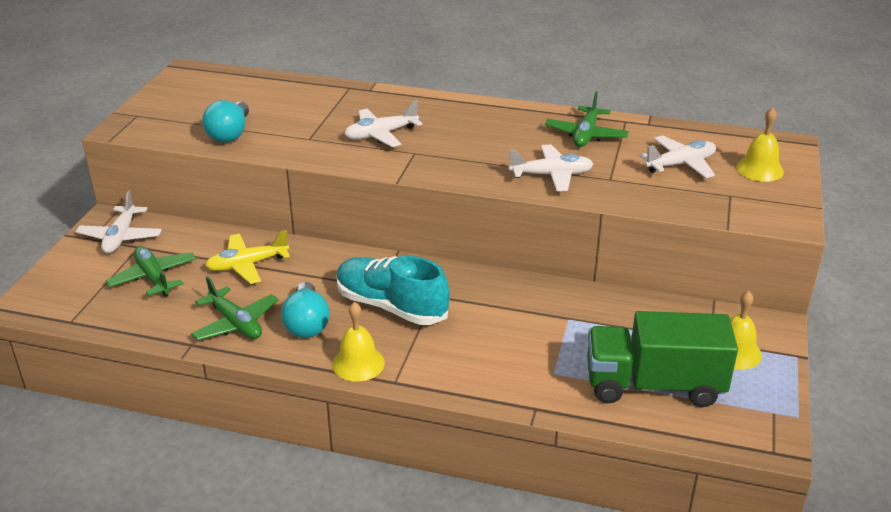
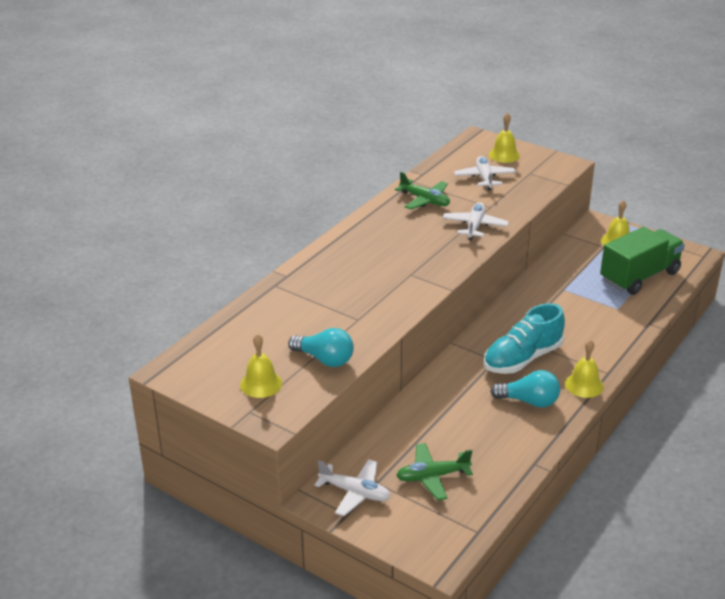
camera: 70 degrees left, 0 degrees up
green plane [191,276,279,341] -> none
yellow plane [205,230,290,284] -> none
white plane [344,100,422,147] -> none
green truck [587,311,738,407] -> green truck turned 150 degrees counterclockwise [600,227,685,295]
none -> yellow bell [240,334,282,398]

